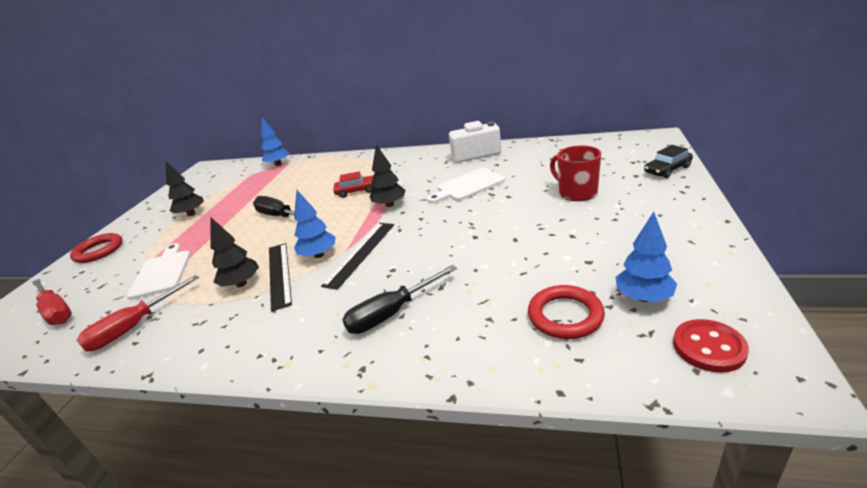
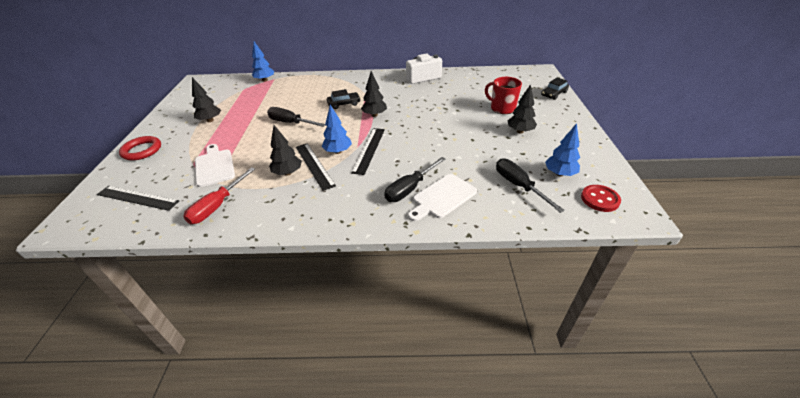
camera: 15 degrees left, 10 degrees up
red screwdriver [32,279,72,325] -> black ruler [97,186,179,211]
red car [333,171,374,198] -> black car [327,89,361,109]
white cutting board [427,168,505,203] -> white cutting board moved to [408,174,477,221]
red ring [528,285,605,339] -> black screwdriver [496,158,565,213]
none -> black tree [508,84,537,133]

